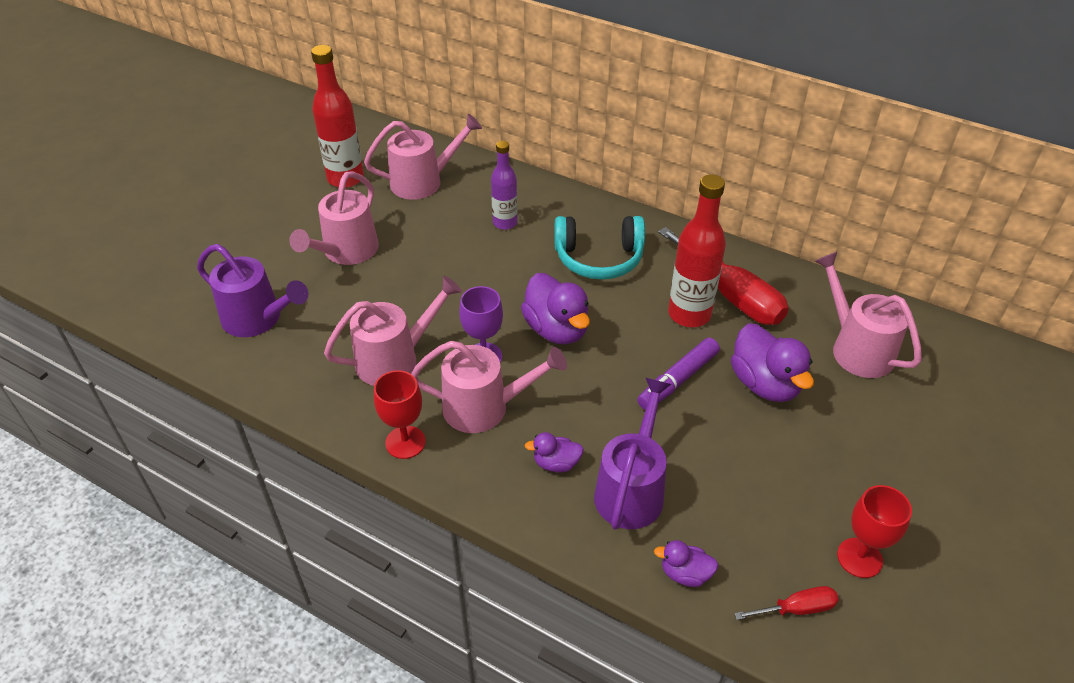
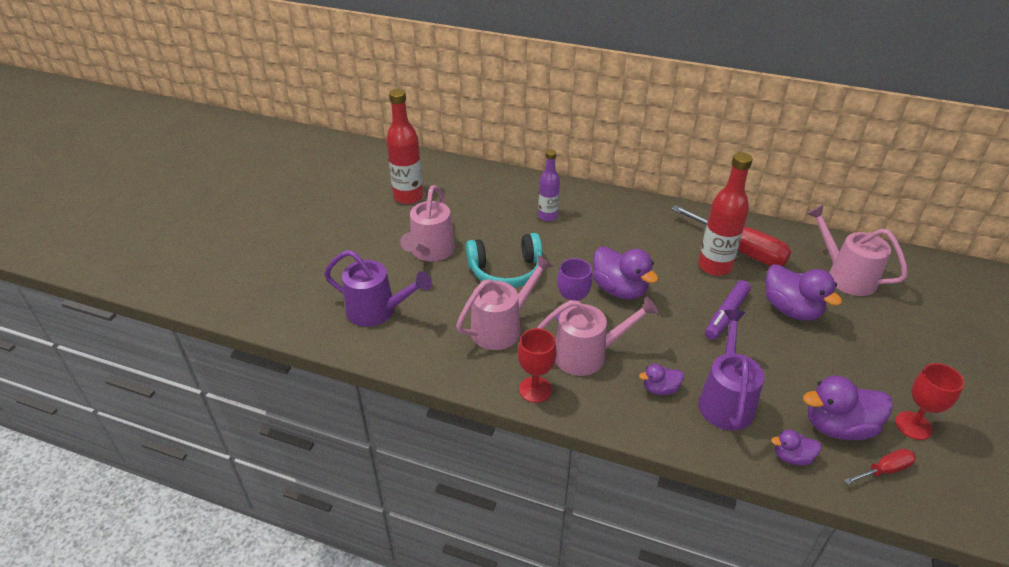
camera: 10 degrees left, 5 degrees down
pink watering can [364,114,482,200] -> none
turquoise headphones [555,216,645,280] -> turquoise headphones moved to [466,233,543,288]
none -> purple duck [803,376,893,440]

